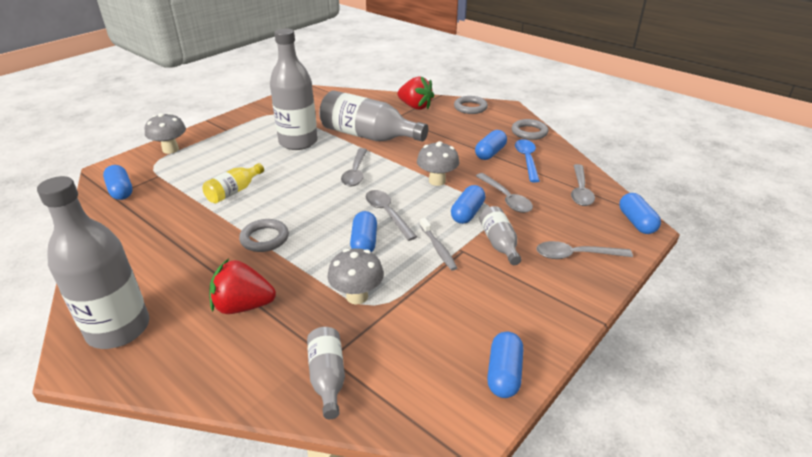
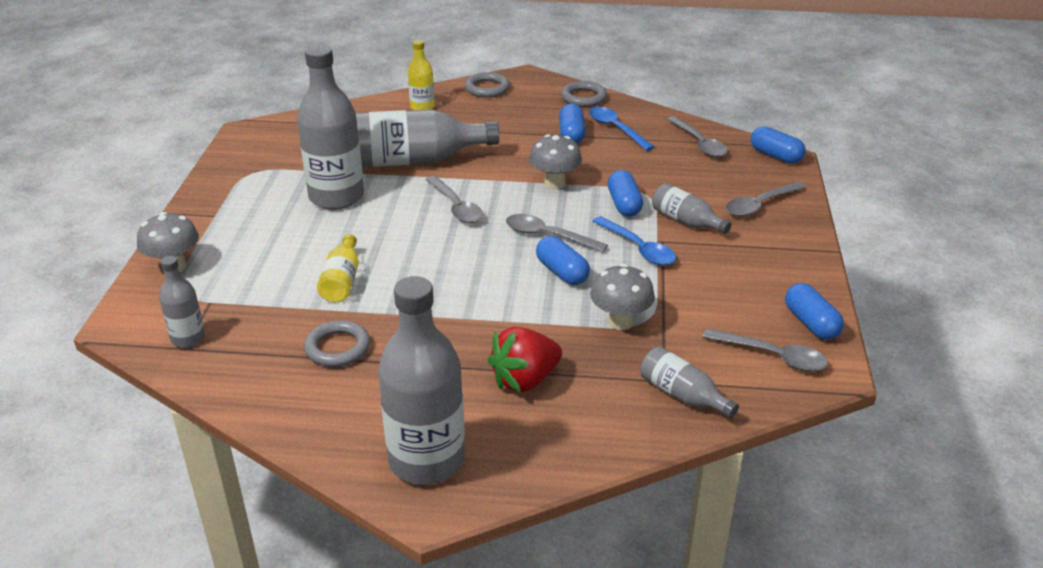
camera: 35 degrees left, 0 degrees up
blue capsule [103,165,133,200] -> grey bottle [159,256,205,348]
grey ring [239,219,289,252] -> grey ring moved to [304,320,370,367]
red strawberry [397,76,434,110] -> yellow bottle [408,40,435,110]
grey toothbrush [420,218,457,271] -> blue spoon [592,216,676,265]
grey spoon [476,173,533,213] -> grey spoon moved to [702,328,828,371]

